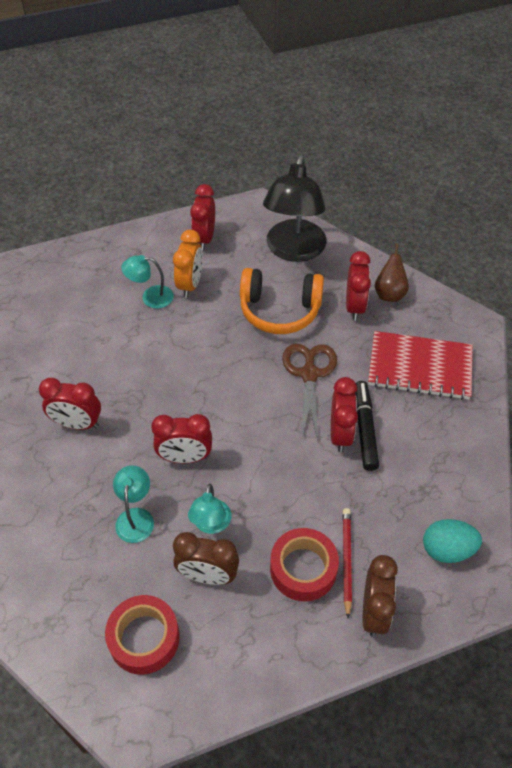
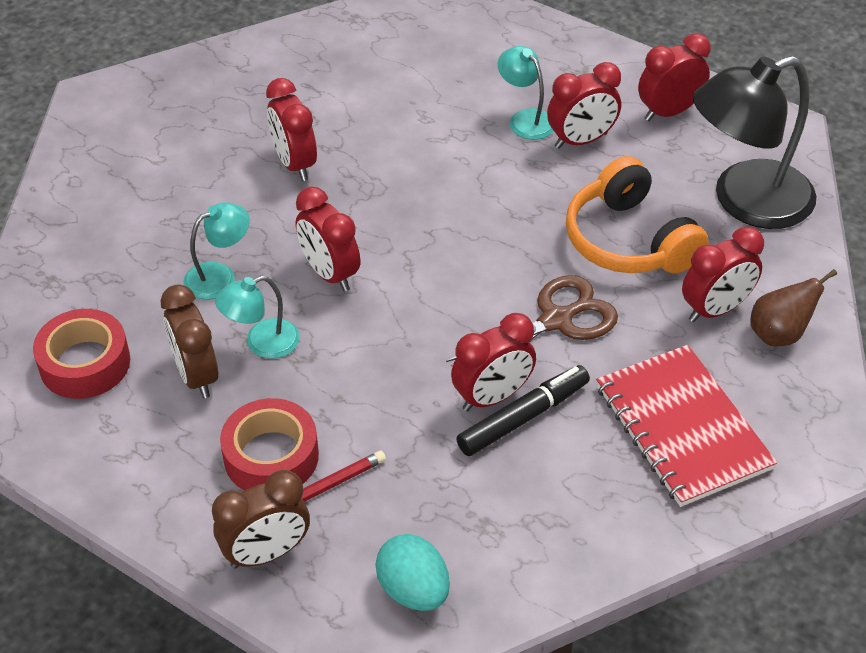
camera: 55 degrees right, 5 degrees down
orange clock [173,230,203,298] -> red clock [547,62,621,149]

